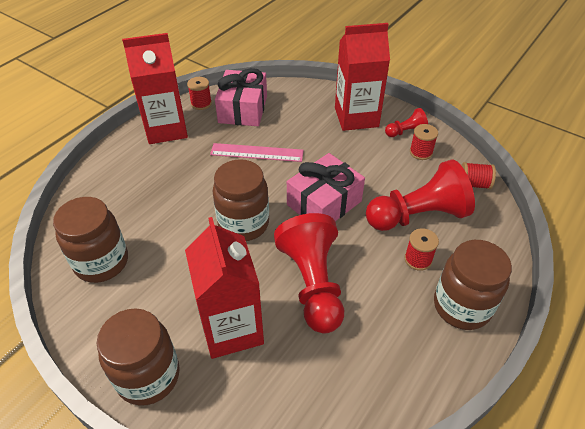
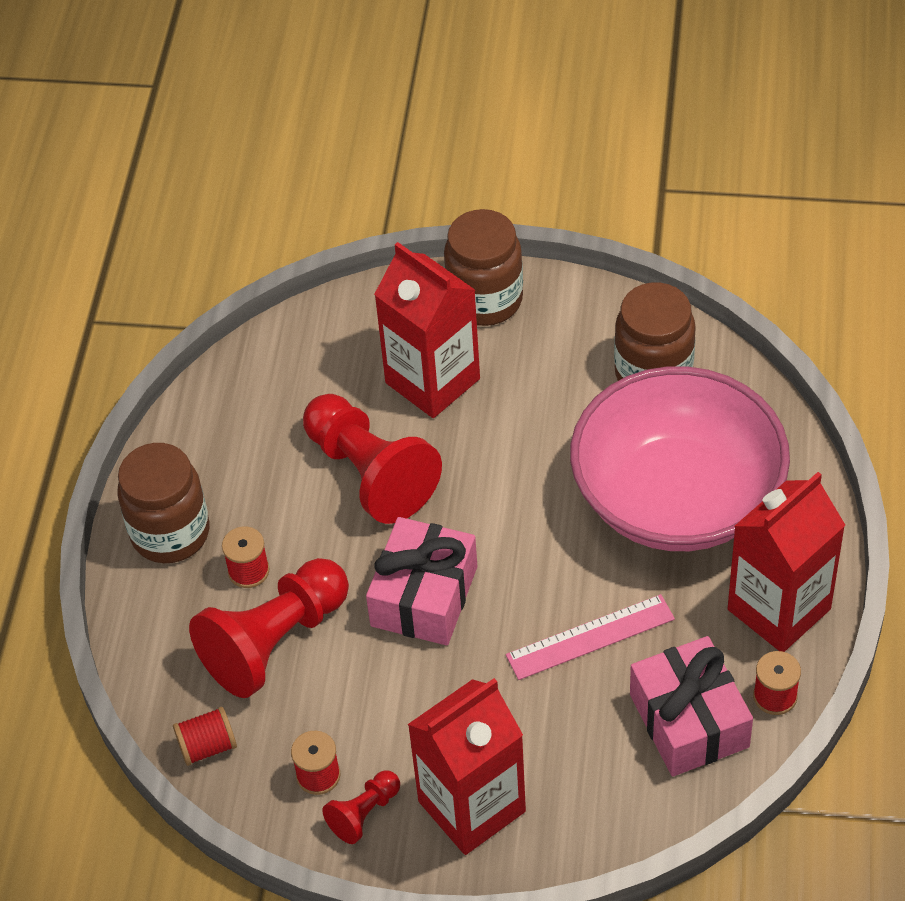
camera: 155 degrees right, 5 degrees up
brown jar [213,159,269,241] -> none
none -> pink bowl [570,366,790,551]

